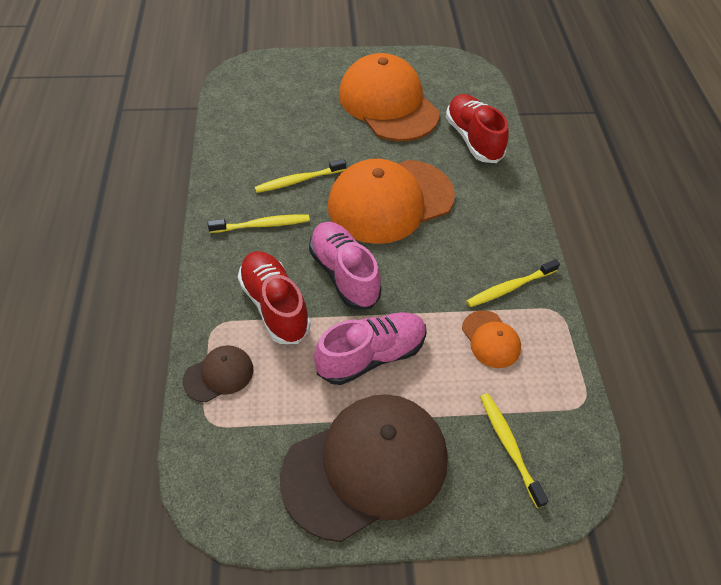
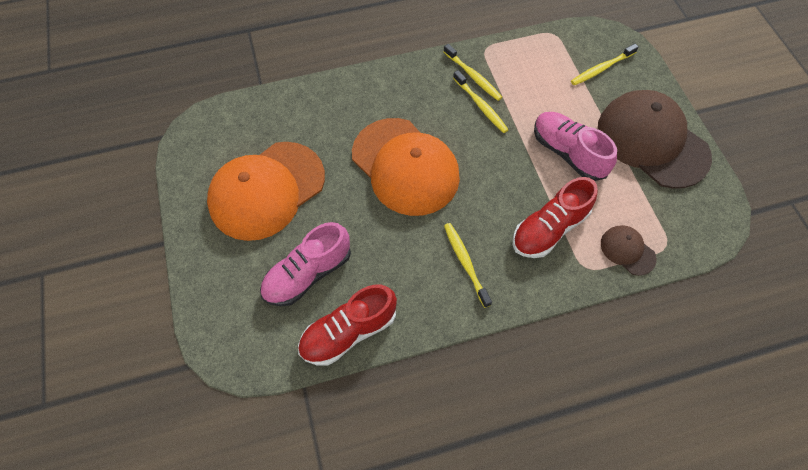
camera: 100 degrees left, 10 degrees up
yellow toothbrush [255,159,346,193] -> yellow toothbrush moved to [453,70,509,133]
pink shoe [309,222,382,309] -> pink shoe moved to [260,222,351,306]
red shoe [446,94,509,163] -> red shoe moved to [298,285,397,366]
orange cap [462,310,521,368] -> none

